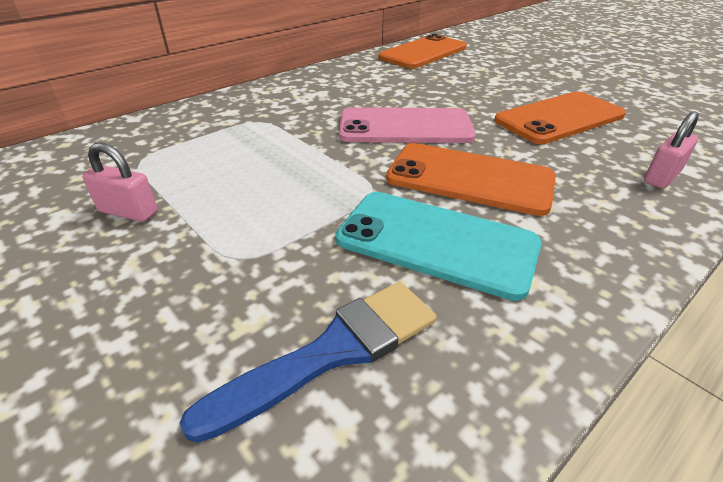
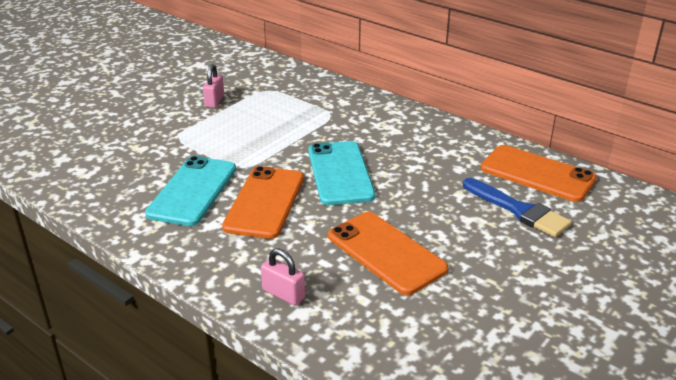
camera: 80 degrees right, 5 degrees down
blue brush [180,282,437,443] -> blue brush moved to [463,178,572,237]
pink phone [339,107,476,143] -> turquoise phone [308,141,375,205]

